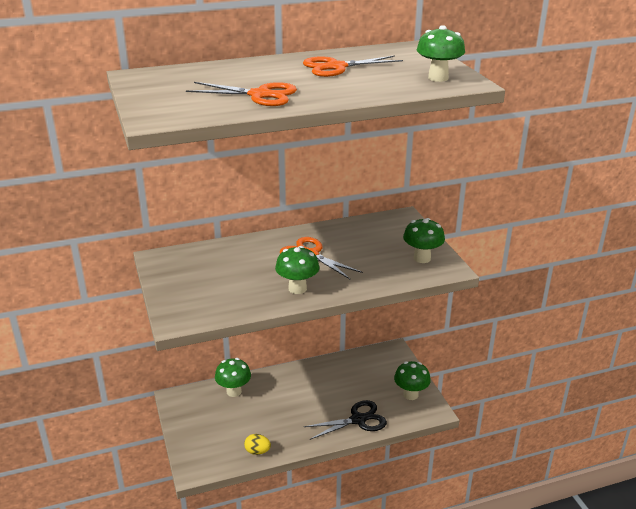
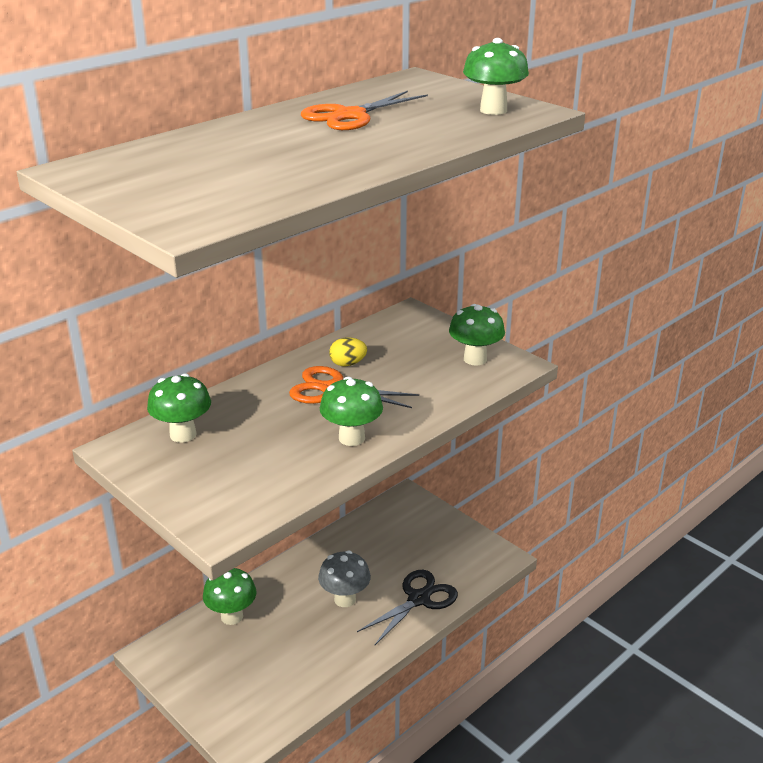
camera: 25 degrees left, 0 degrees up
orange scissors [186,82,297,106] -> none
yellow egg [244,434,271,455] -> yellow egg moved to [329,337,367,366]
green mushroom [394,361,431,400] -> green mushroom moved to [147,374,211,443]
none -> grey mushroom [318,550,371,607]

